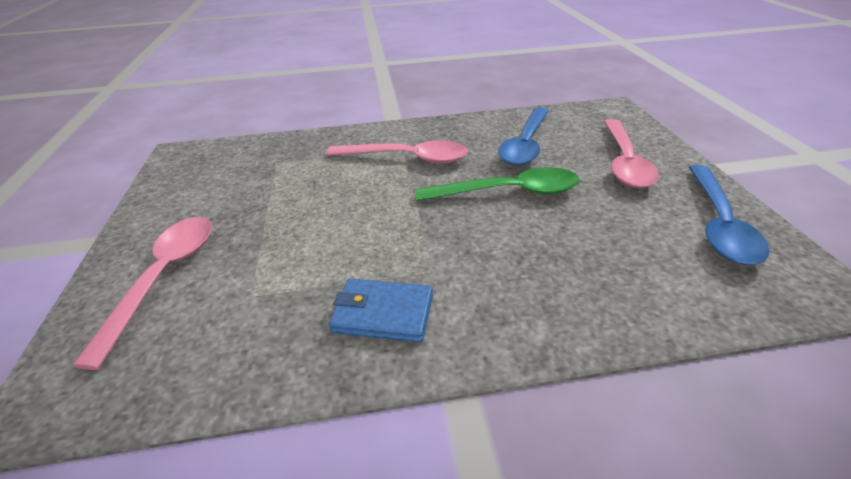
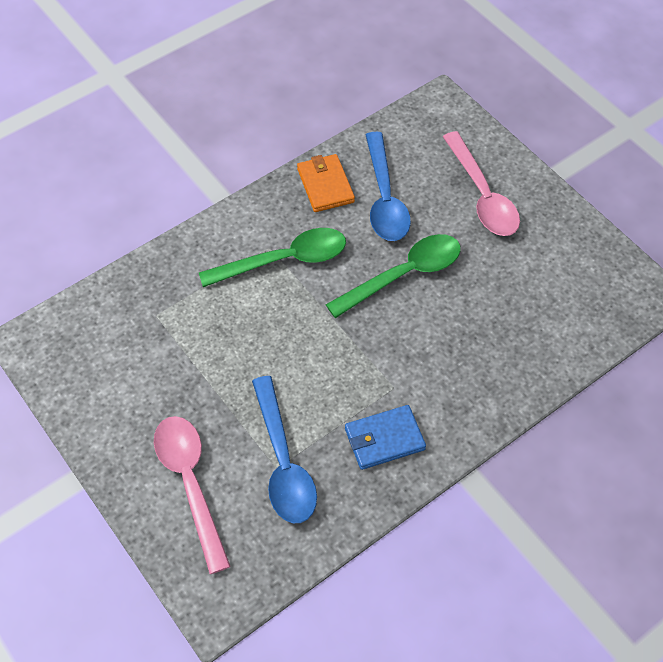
camera: 30 degrees left, 20 degrees up
pink spoon [326,140,468,164] -> green spoon [199,228,346,287]
blue spoon [689,165,769,265] -> blue spoon moved to [252,376,317,523]
none -> orange wallet [297,154,355,212]

